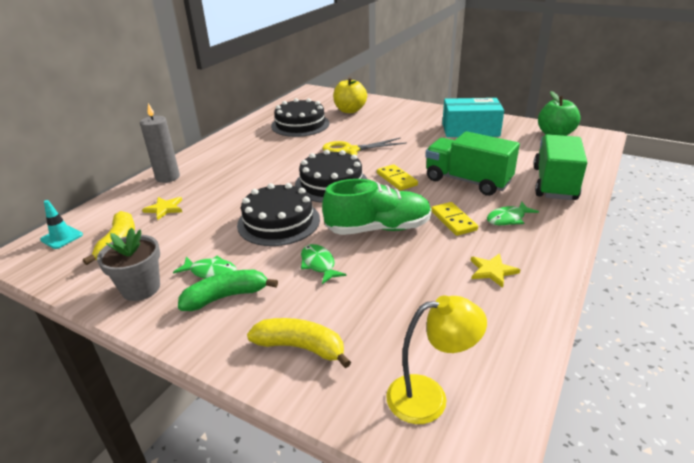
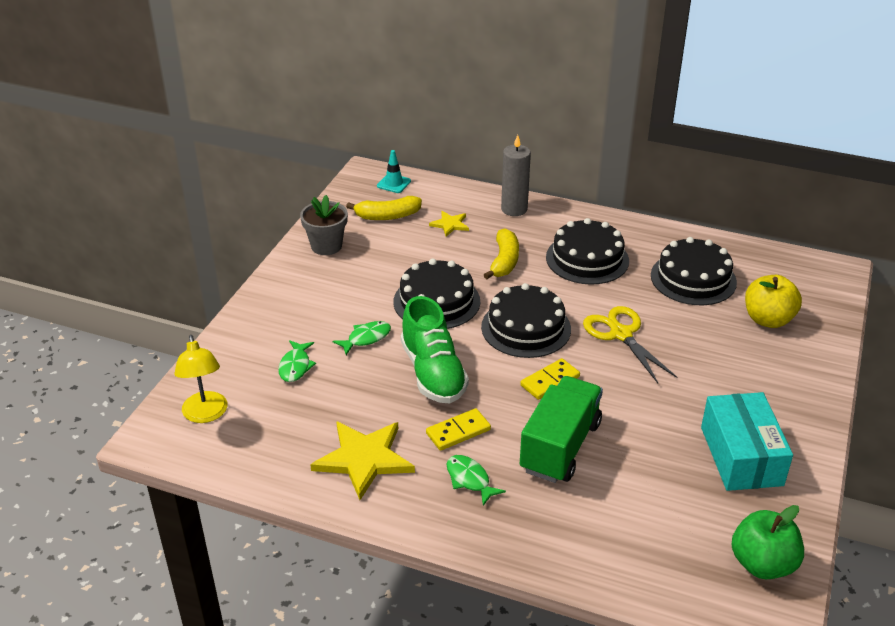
camera: 80 degrees right, 5 degrees up
green fish [173,256,237,279] -> green fish moved to [278,340,316,382]
green banana [178,270,278,311] -> none
yellow banana [247,318,351,368] -> yellow banana moved to [484,228,519,279]
yellow star [471,253,520,288] -> yellow star [310,421,415,500], size x1.95
green truck [533,134,587,200] -> none
none -> black cake [546,218,629,285]

